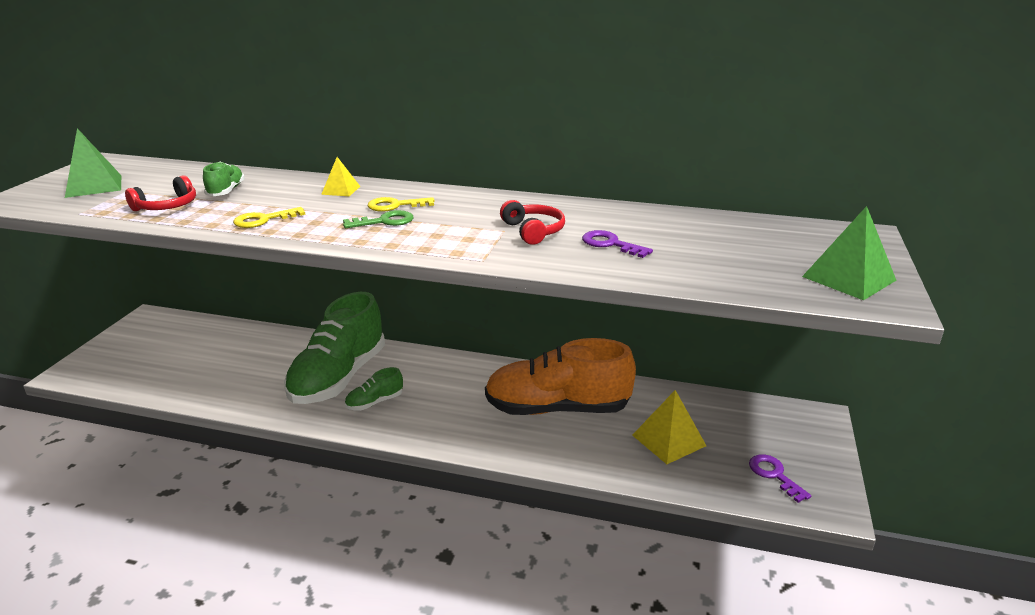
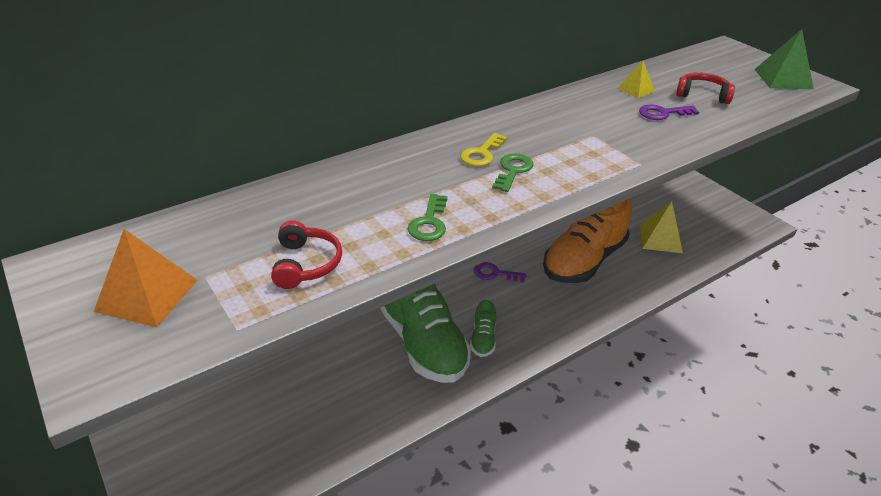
camera: 50 degrees left, 10 degrees up
green pyramid [65,128,121,198] -> orange pyramid [94,229,198,327]
green shoe [203,162,245,196] -> none
yellow key [233,207,305,228] -> green key [408,194,448,241]
yellow pyramid [321,157,360,197] -> yellow pyramid moved to [617,60,655,98]
red headphones [500,200,565,245] -> red headphones moved to [676,72,735,104]
purple key [749,454,811,503] -> purple key moved to [474,262,527,283]

